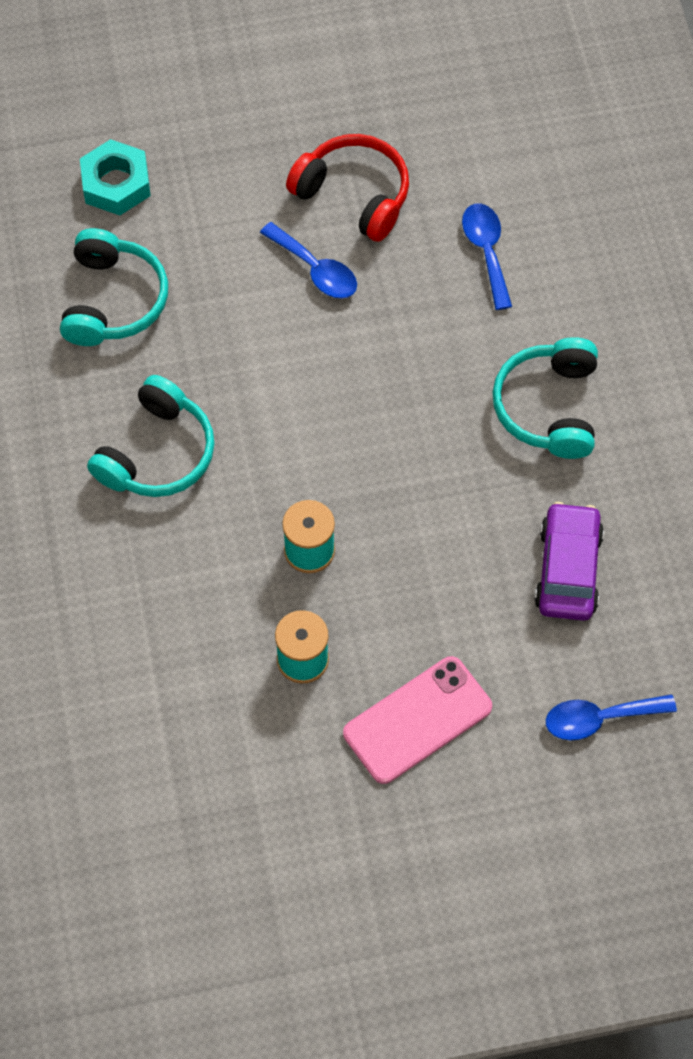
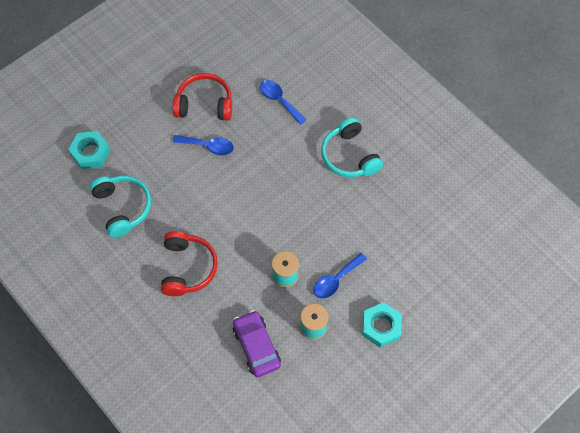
camera: 30 degrees left, 0 degrees up
turquoise headphones [87,375,215,497] -> red headphones [161,231,218,296]
pink phone [343,656,492,784] -> turquoise nut [362,302,402,348]
purple car [534,502,604,621] -> purple car moved to [233,310,281,377]
blue spoon [546,694,677,741] -> blue spoon moved to [313,253,367,299]

